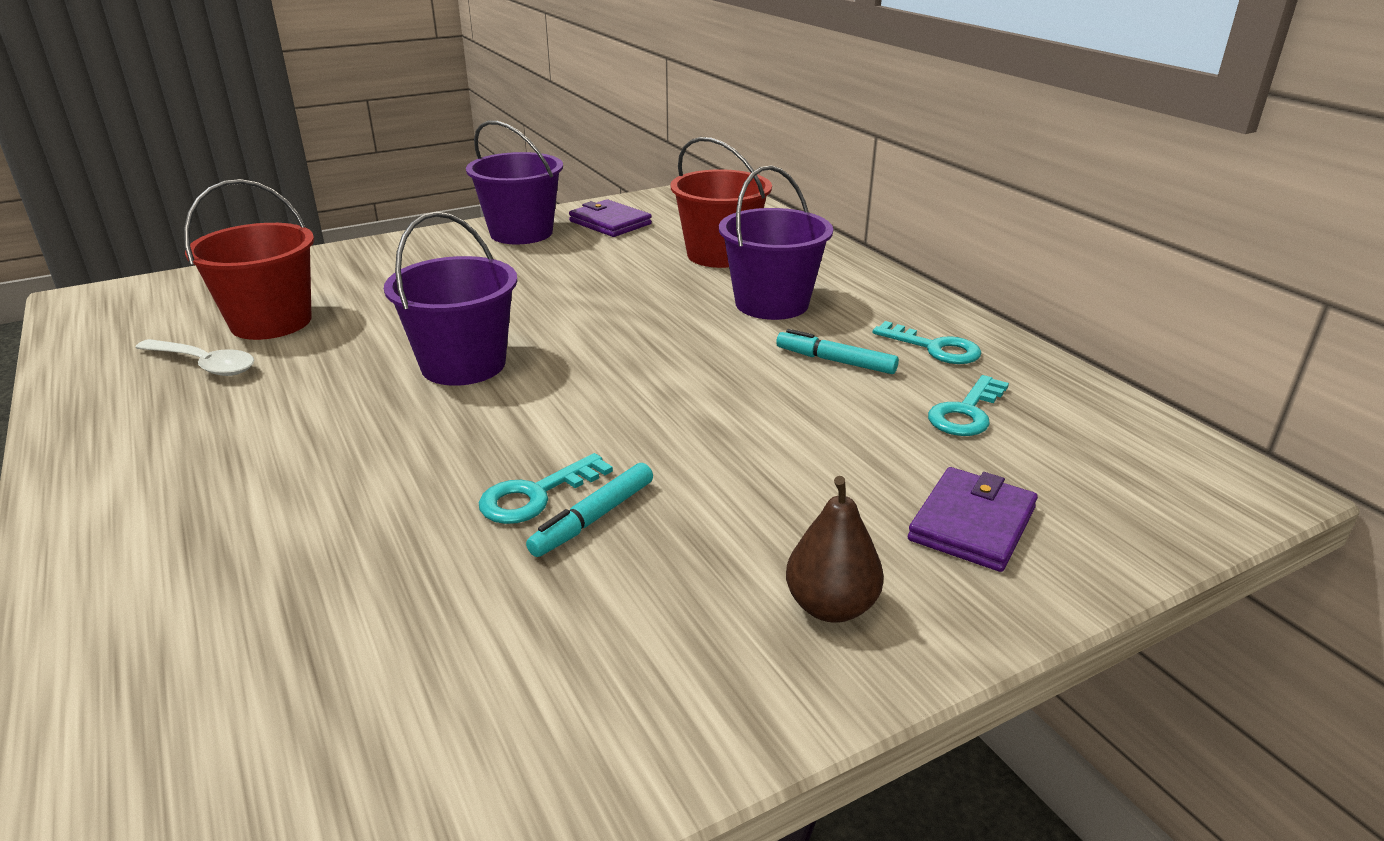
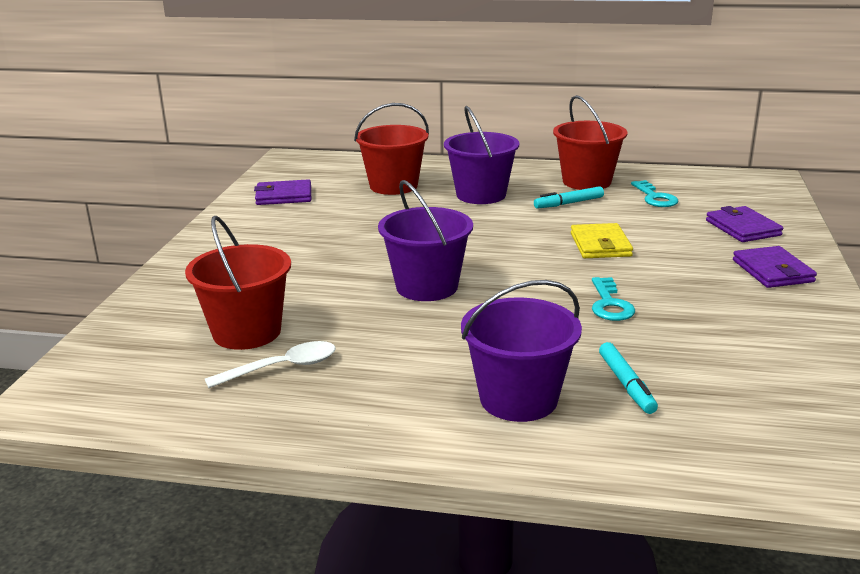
camera: 50 degrees left, 5 degrees down
purple bucket [466,120,563,245] -> purple bucket moved to [461,280,582,422]
turquoise marker [526,463,653,557] -> turquoise marker moved to [599,342,658,414]
brown pear [786,476,884,623] -> purple wallet [733,246,817,288]
turquoise key [873,321,981,364] -> red bucket [553,95,627,190]
none -> yellow wallet [571,223,633,258]

